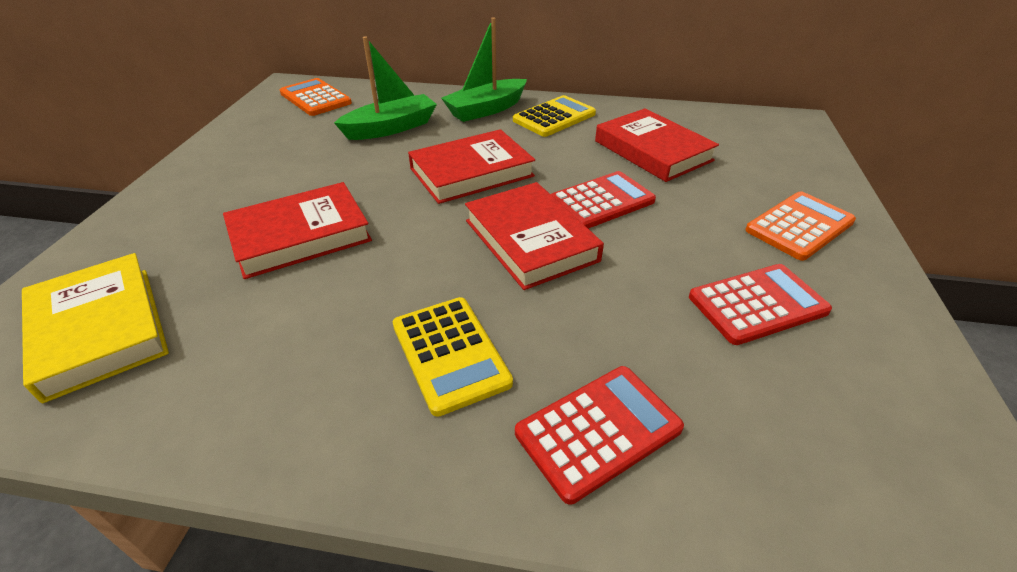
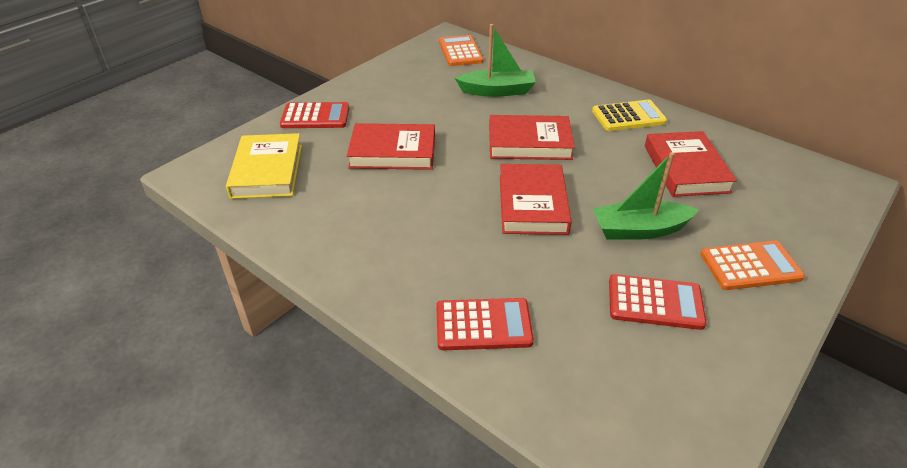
camera: 30 degrees right, 0 degrees up
yellow calculator [393,297,513,417] -> none
green boat [441,17,527,122] -> green boat moved to [593,152,699,240]
red calculator [551,171,656,229] -> red calculator moved to [280,102,349,128]

